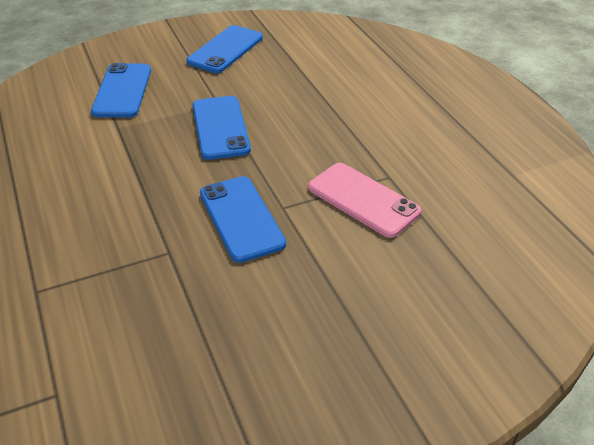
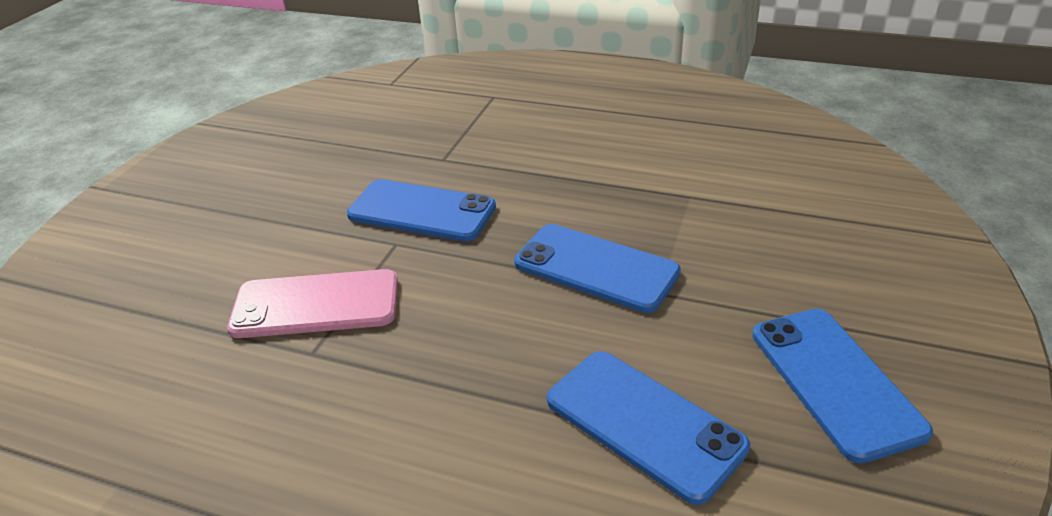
camera: 135 degrees right, 5 degrees down
blue phone [91,63,151,117] -> blue phone moved to [547,351,750,505]

